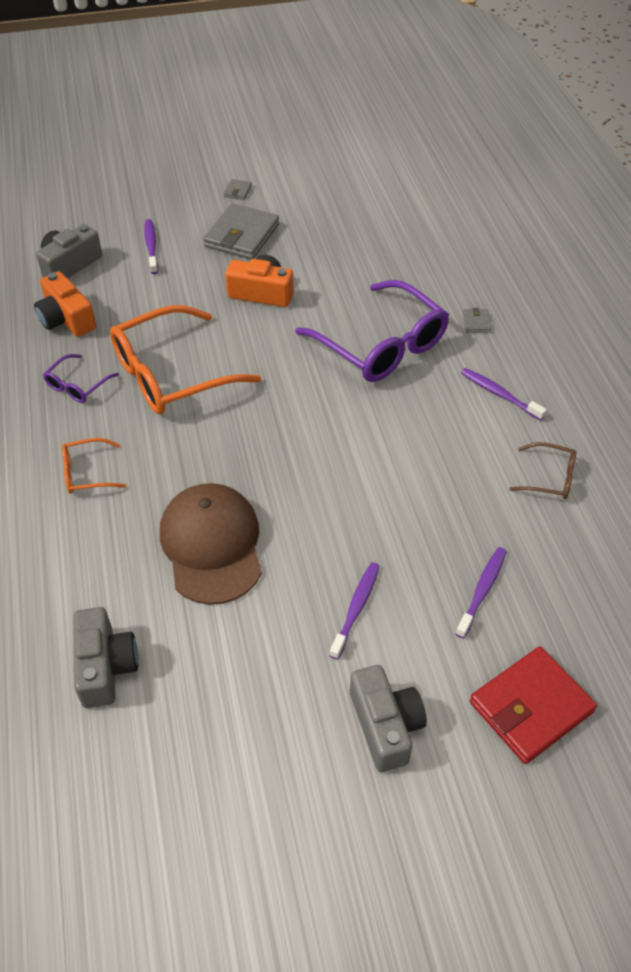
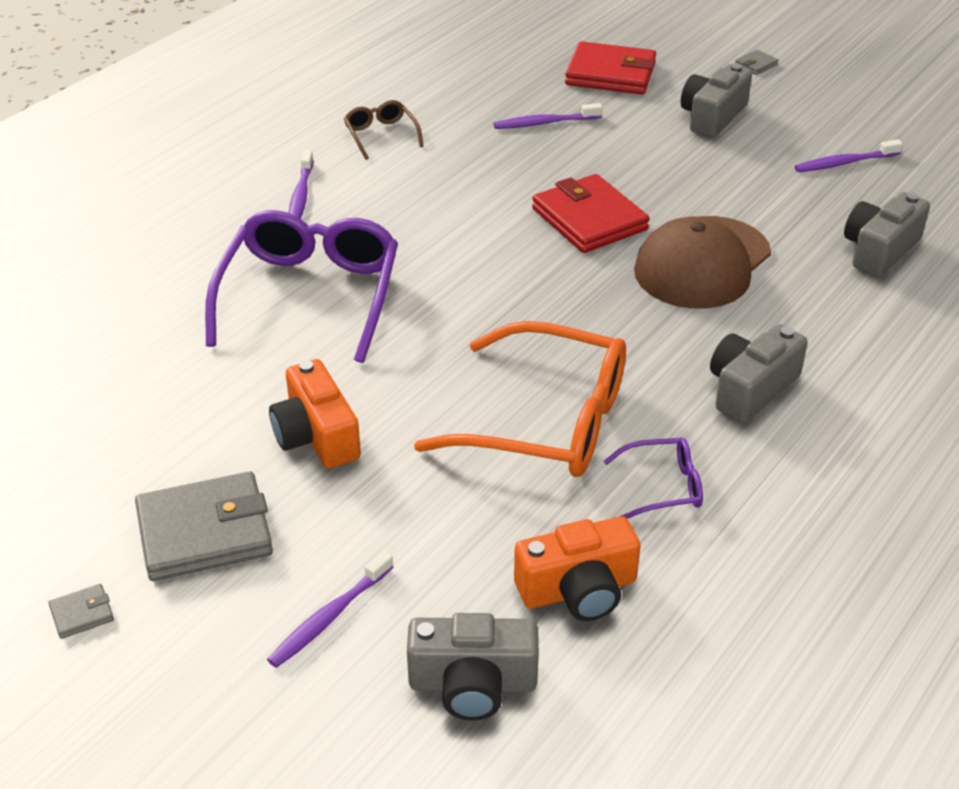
camera: 130 degrees left, 10 degrees down
orange camera [34,271,96,337] -> orange camera turned 60 degrees clockwise [514,516,641,621]
orange glasses [62,438,126,494] -> grey camera [710,324,808,423]
purple toothbrush [329,562,380,660] -> purple toothbrush moved to [794,139,903,172]
grey wallet [463,308,492,332] -> grey wallet moved to [735,50,779,75]
none -> red wallet [532,174,650,253]

